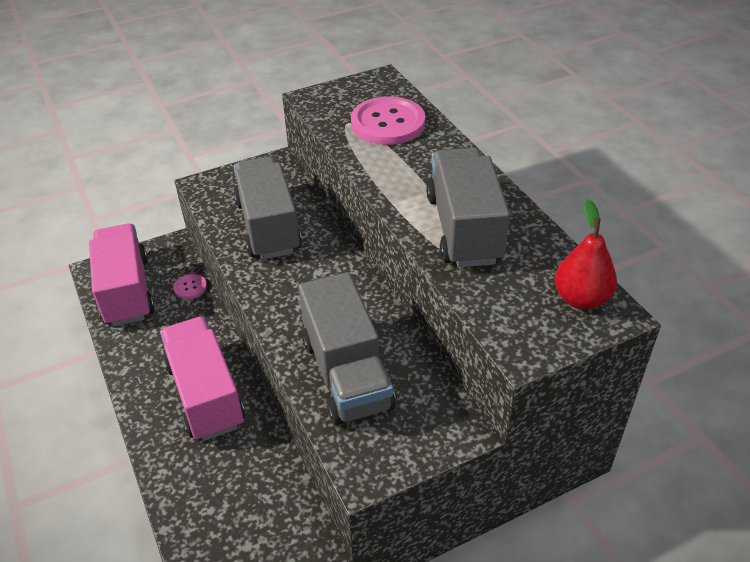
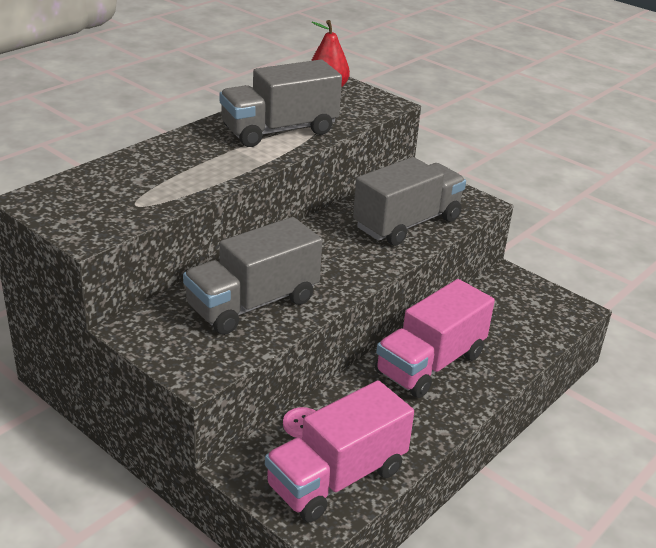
camera: 115 degrees left, 10 degrees down
pink button [351,96,425,145] -> none

